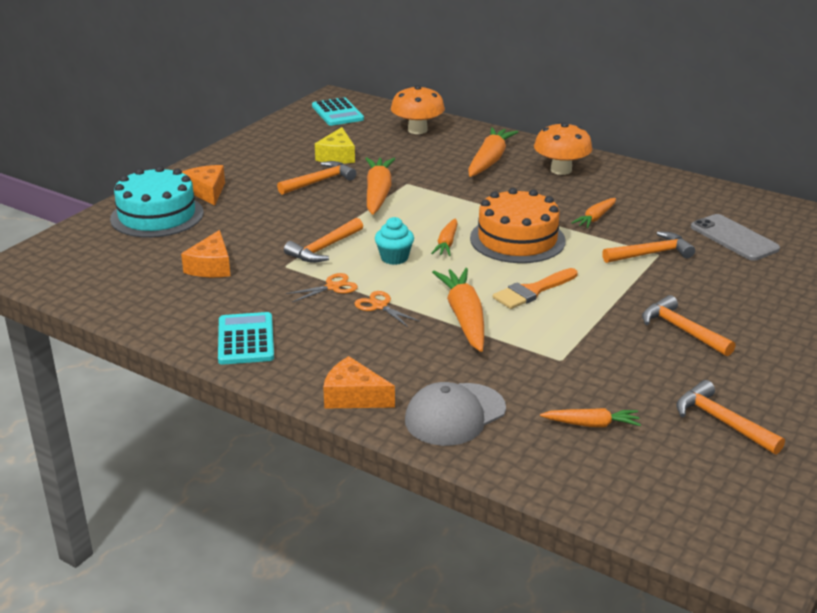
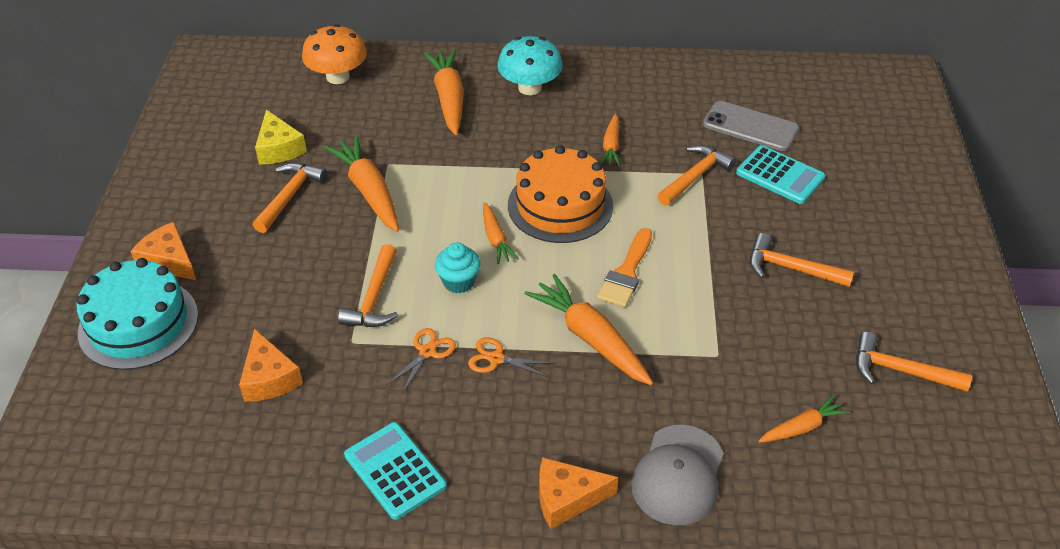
camera: 30 degrees left, 15 degrees up
turquoise calculator [312,97,364,126] -> turquoise calculator moved to [736,145,825,204]
orange mushroom [534,122,593,175] -> turquoise mushroom [497,36,563,95]

